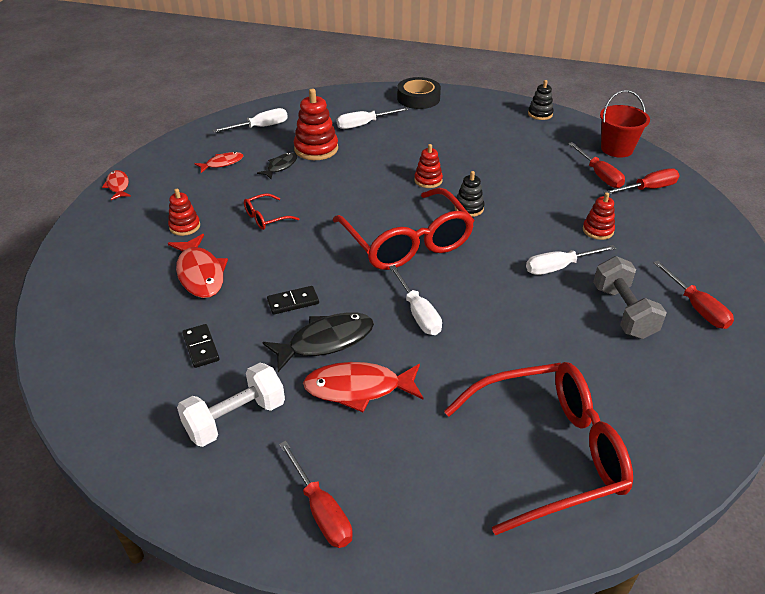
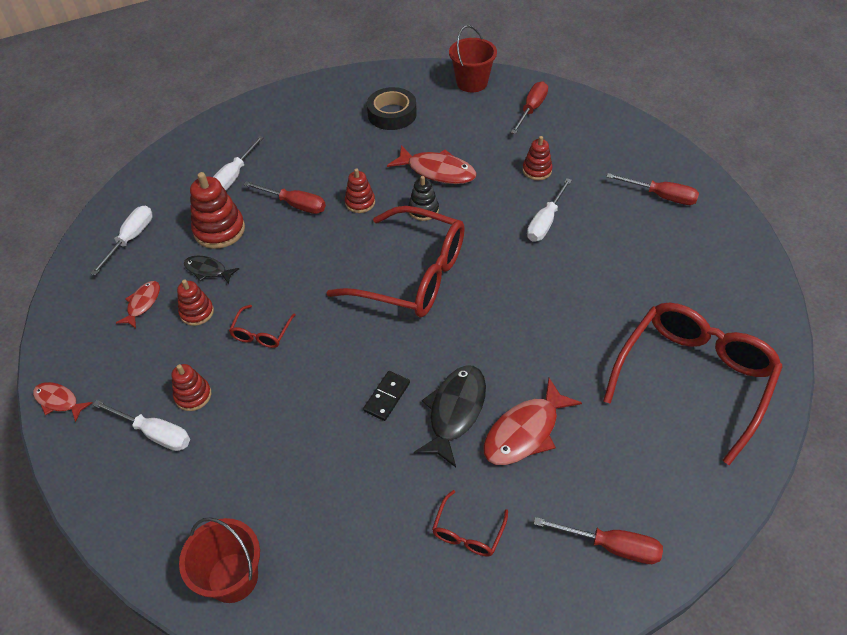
camera: 40 degrees left, 10 degrees up
red fish [168,234,228,298] -> red fish moved to [387,145,476,184]
white dumbbell [177,363,285,447] -> red glasses [432,490,508,557]
black domino [182,324,219,368] -> none
black fish [257,153,297,179] -> black fish turned 60 degrees counterclockwise [184,256,239,284]
white screwdriver [389,265,442,335] -> white screwdriver moved to [93,400,190,451]
black tape [397,77,441,109] -> black tape moved to [367,87,417,130]
black stacking toy [528,80,554,120] -> none
red screwdriver [568,142,625,188] -> red screwdriver moved to [243,181,326,214]
grey dumbbell [593,256,667,339] -> none
none -> red stacking toy [177,280,214,326]
none -> red bucket [179,517,260,603]

